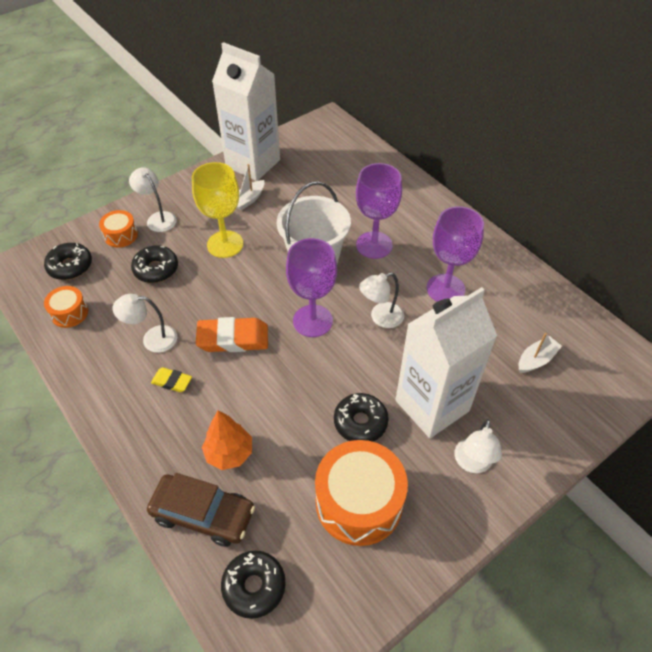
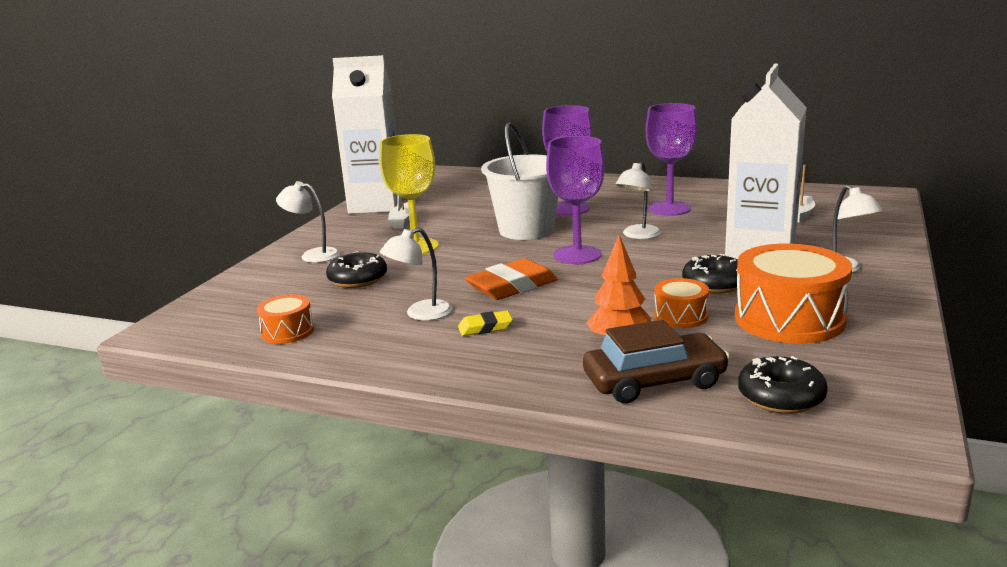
camera: 30 degrees left, 30 degrees down
black donut [44,243,92,280] -> none
orange drum [99,210,138,248] -> orange drum moved to [654,278,709,328]

